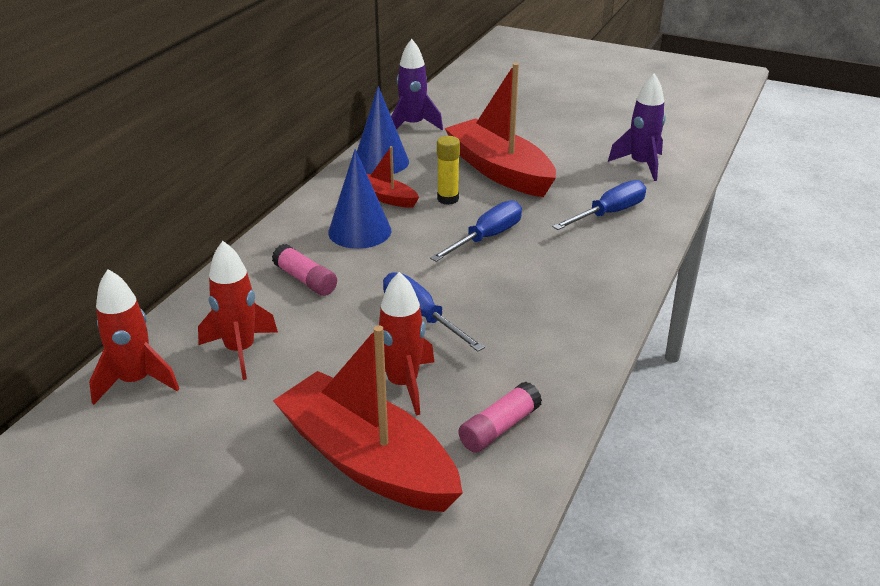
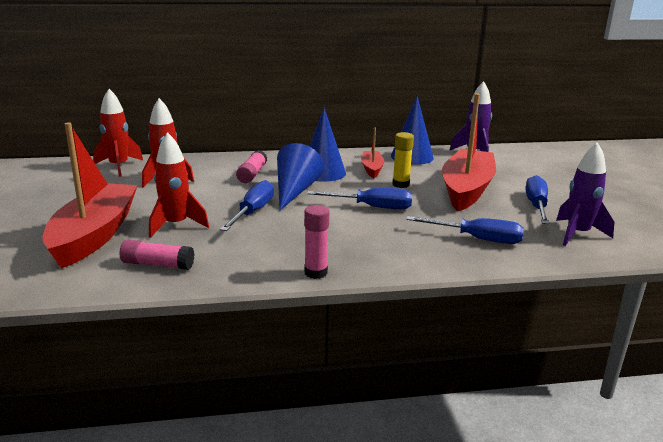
camera: 55 degrees right, 10 degrees down
none -> blue cone [277,143,324,210]
none -> pink glue stick [304,205,329,279]
none -> blue screwdriver [526,175,549,224]

